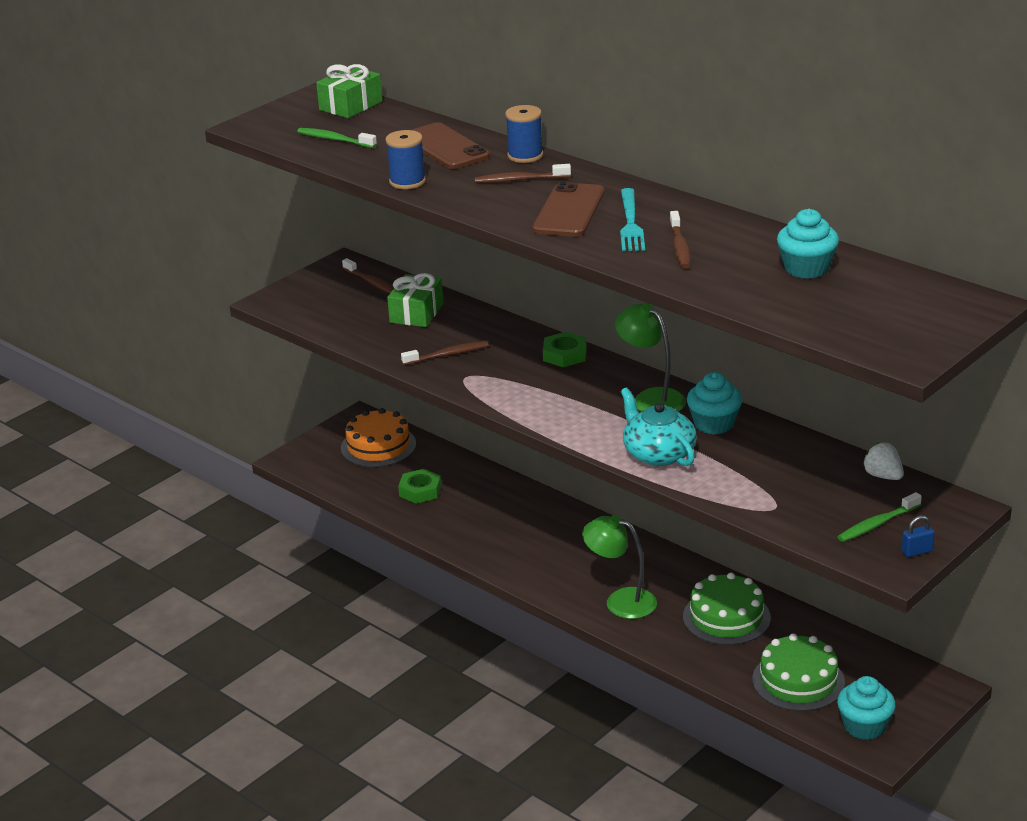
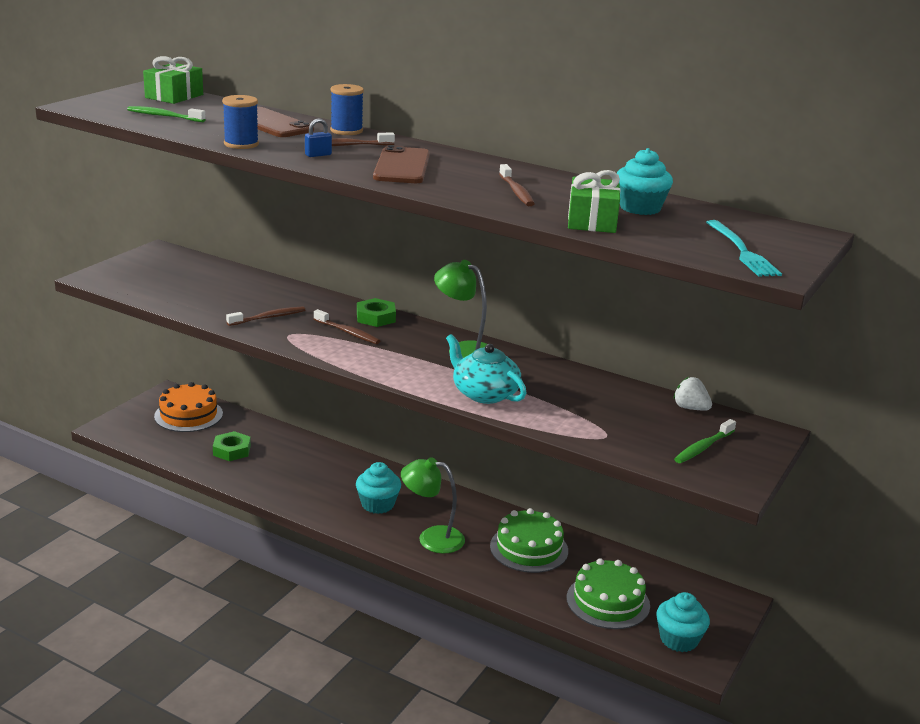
camera: 15 degrees left, 5 degrees down
brown toothbrush [342,258,394,294] -> brown toothbrush moved to [314,309,380,344]
green gift [387,273,443,327] -> green gift moved to [568,170,621,233]
turquoise fork [620,188,645,251] -> turquoise fork moved to [706,220,782,277]
turquoise cupcake [687,372,742,435] -> turquoise cupcake moved to [356,462,401,514]
blue padlock [902,515,934,557] -> blue padlock moved to [305,118,332,157]

